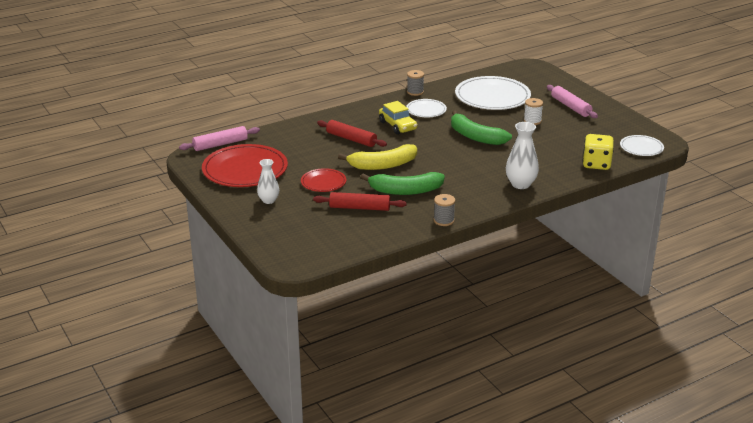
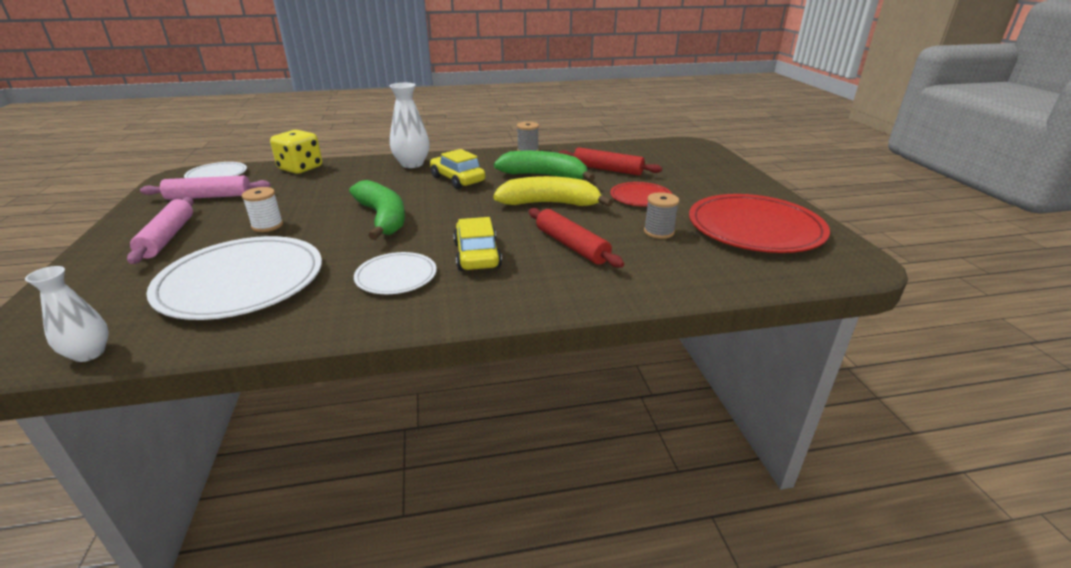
camera: 160 degrees left, 0 degrees up
pink rolling pin [179,126,260,151] -> pink rolling pin moved to [140,175,271,200]
white vase [257,159,279,204] -> white vase moved to [25,266,109,362]
grey spool [407,70,424,96] -> grey spool moved to [644,192,679,239]
none -> yellow car [430,149,485,189]

